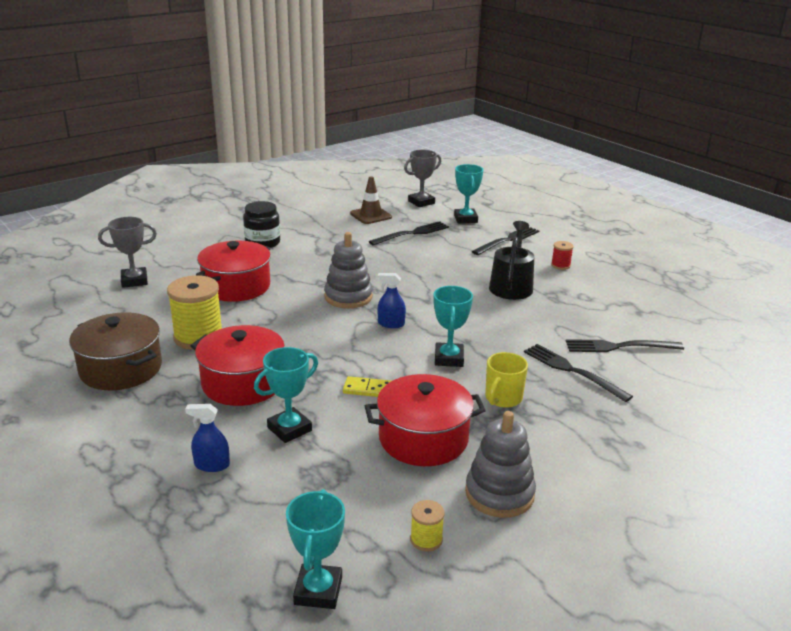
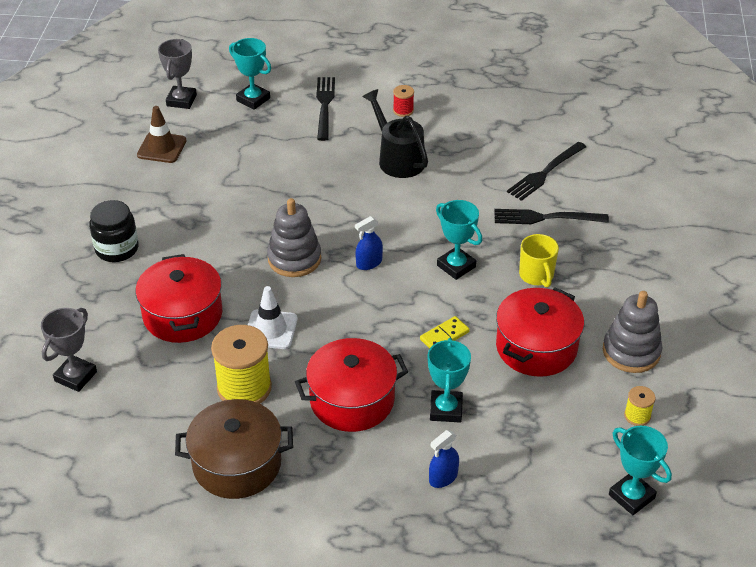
camera: 45 degrees left, 15 degrees up
black fork [369,221,449,246] -> none
none -> white traffic cone [248,286,298,349]

